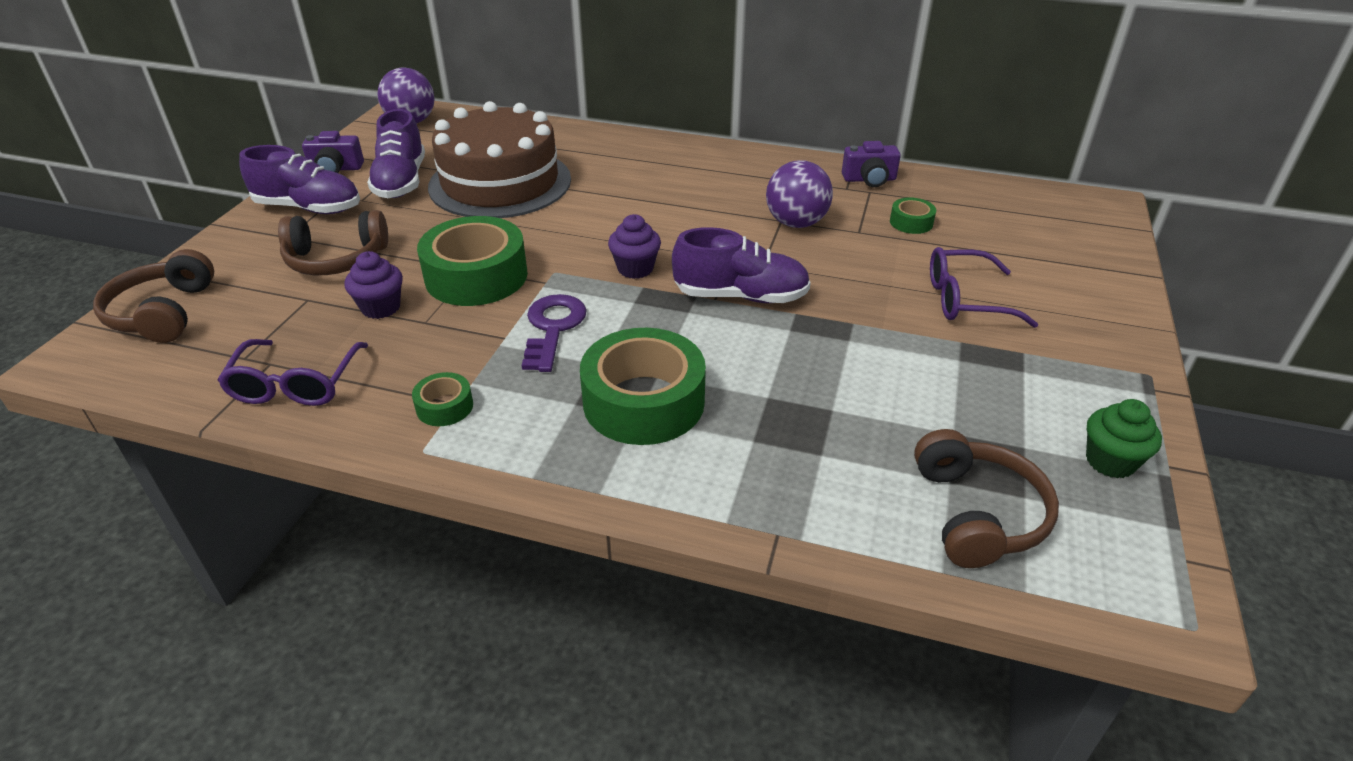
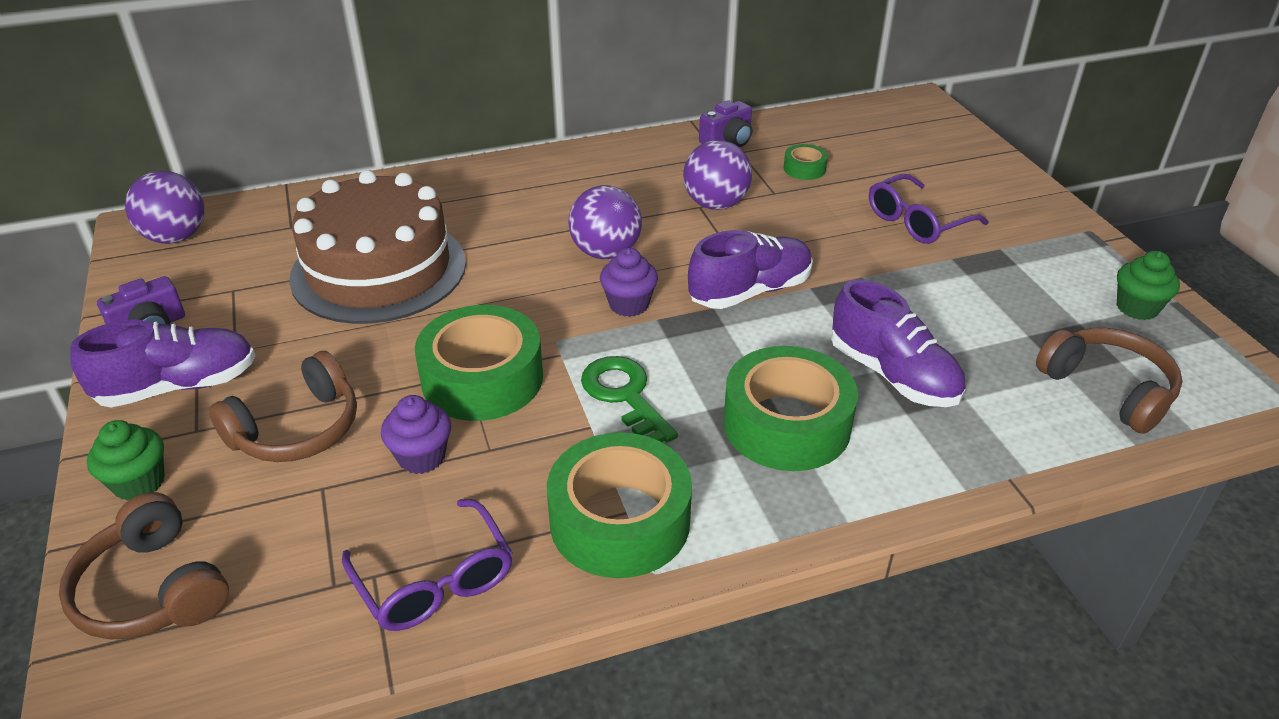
camera: 35 degrees left, 0 degrees up
purple shoe [367,109,425,198] -> purple shoe moved to [831,279,965,407]
green tape [412,372,473,426] -> green tape [547,433,692,578], size x2.18
purple key [522,294,587,372] -> green key [581,356,678,442]
none -> green cupcake [87,420,165,501]
none -> purple ball [569,185,642,259]

